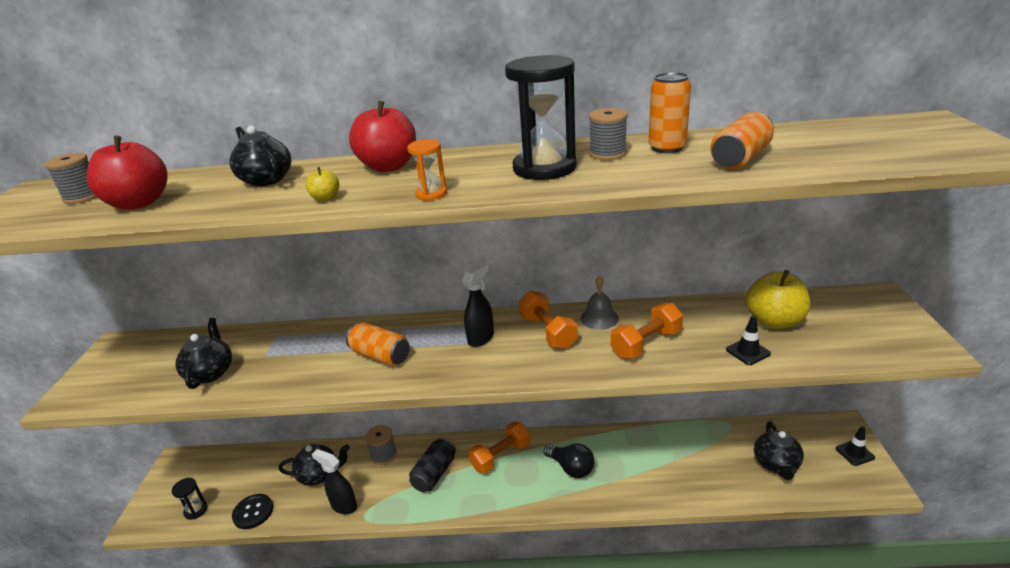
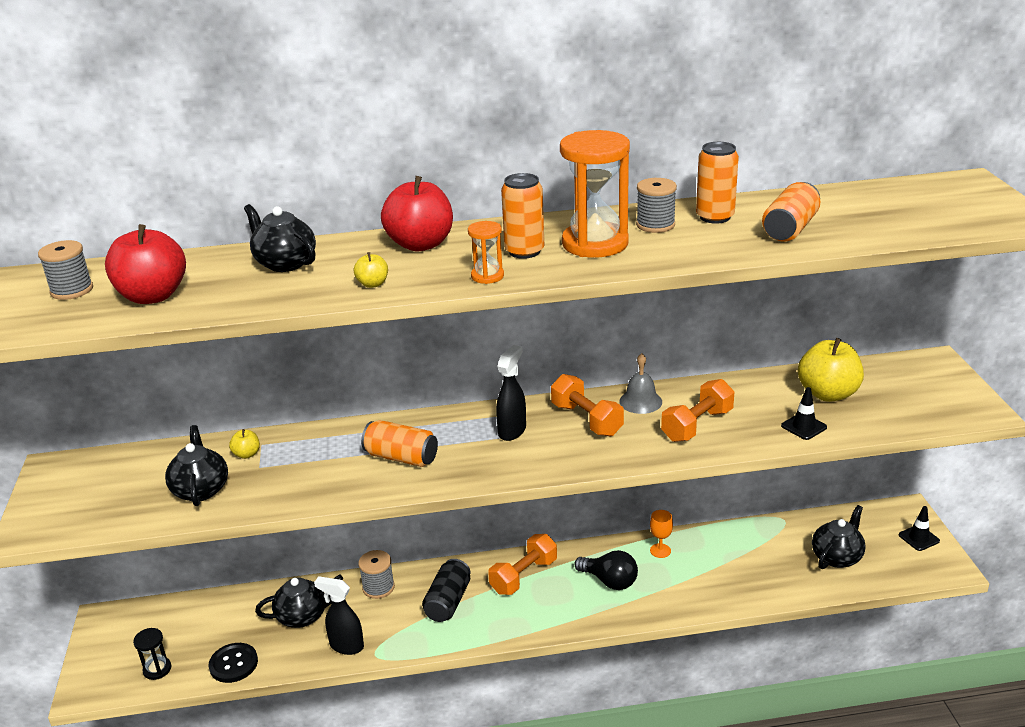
camera: 10 degrees left, 0 degrees up
black hourglass [505,55,577,180] -> orange hourglass [560,130,630,258]
black teapot [754,421,804,480] -> black teapot turned 135 degrees counterclockwise [812,505,866,569]
none -> yellow apple [229,429,260,459]
none -> orange can [501,173,544,259]
none -> orange goblet [650,510,673,558]

